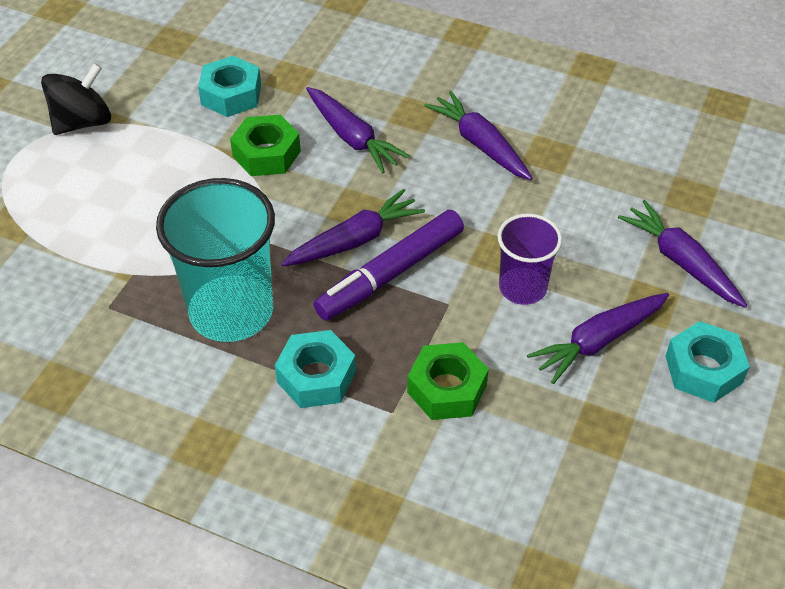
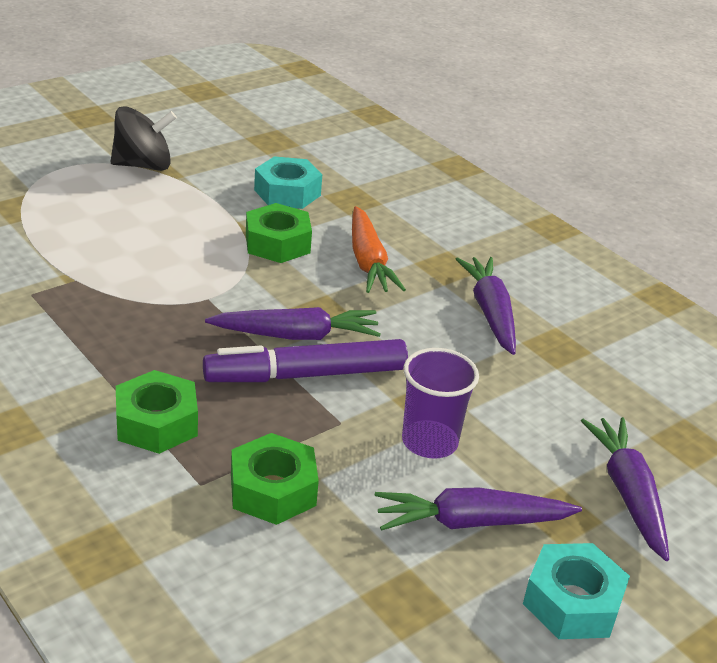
camera: 25 degrees right, 15 degrees down
turquoise cup [156,178,275,342] -> none
turquoise nut [275,330,356,408] -> green nut [116,370,198,454]
purple carrot [306,87,410,173] -> orange carrot [352,206,406,293]

